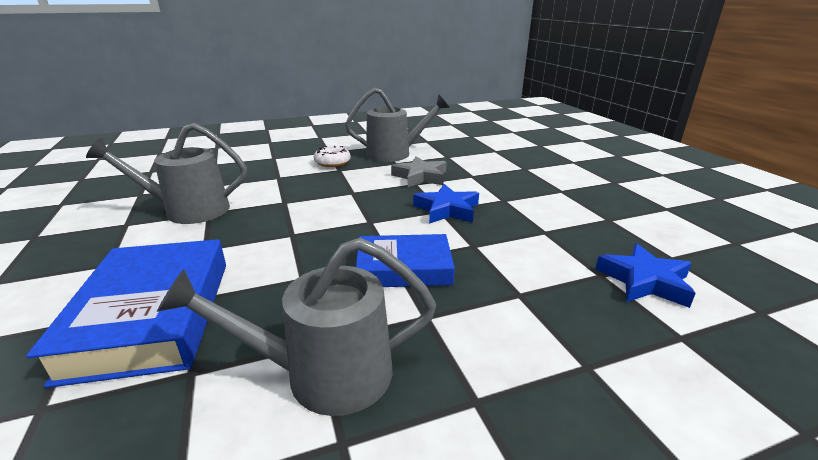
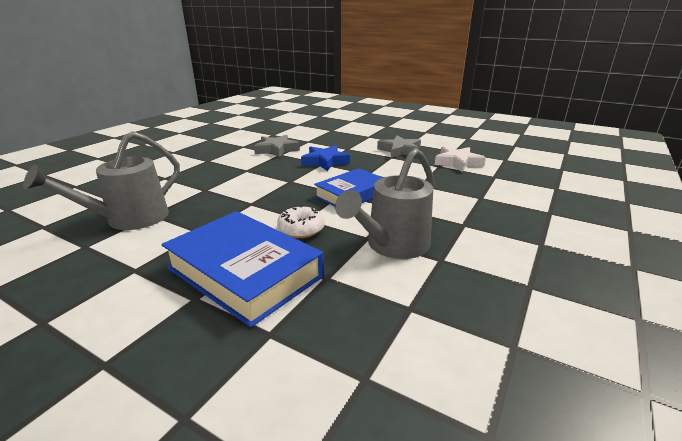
camera: 40 degrees left, 0 degrees up
white donut [314,146,351,167] -> white donut moved to [277,205,325,238]
grey watering can [345,88,450,162] -> none
blue star [595,243,696,308] -> white star [435,146,486,172]
none -> grey star [377,135,421,158]

